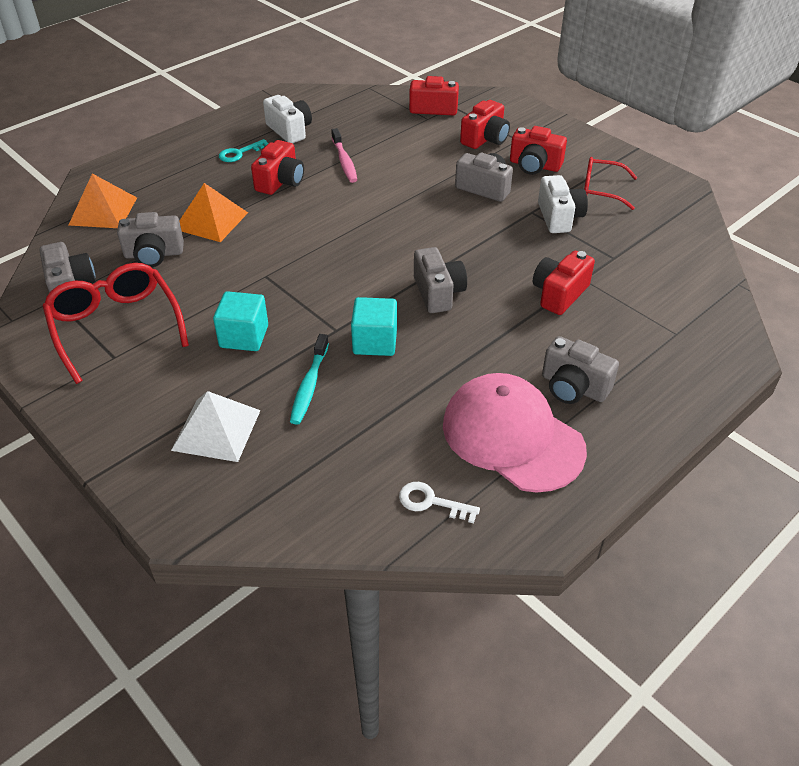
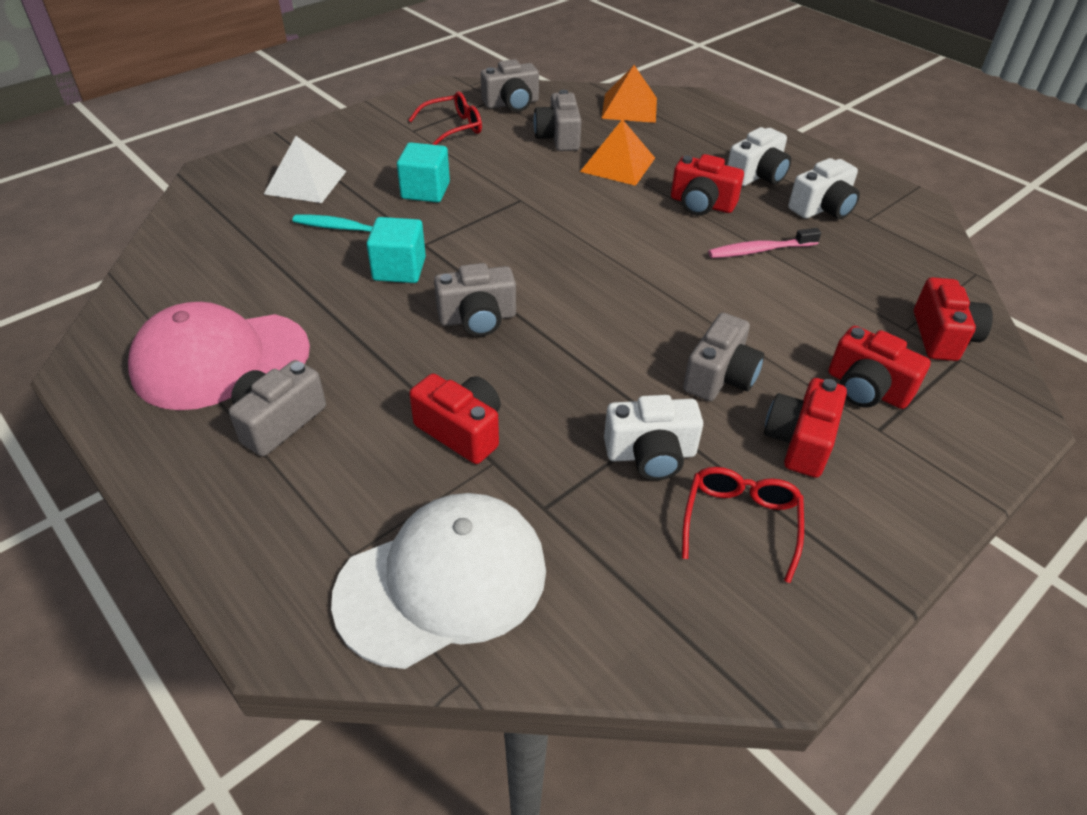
camera: 90 degrees right, 0 degrees up
red glasses [43,263,189,384] -> red glasses [409,92,482,145], size x0.62
turquoise key [219,139,269,162] -> white camera [727,127,791,186]
white key [399,482,480,523] -> none
pink cap [443,373,587,493] -> pink cap turned 150 degrees counterclockwise [128,302,310,410]
none -> white cap [331,493,546,669]

